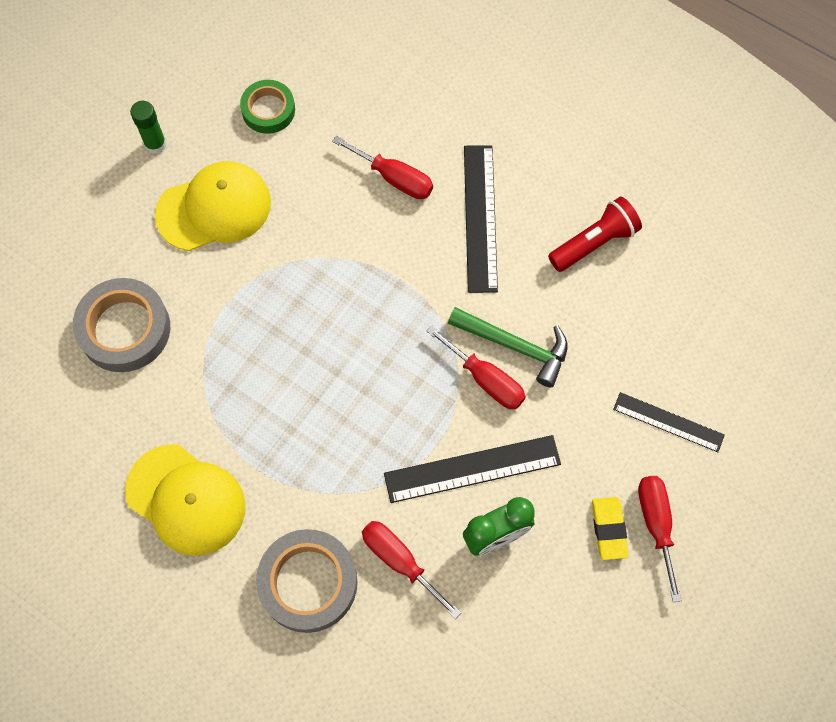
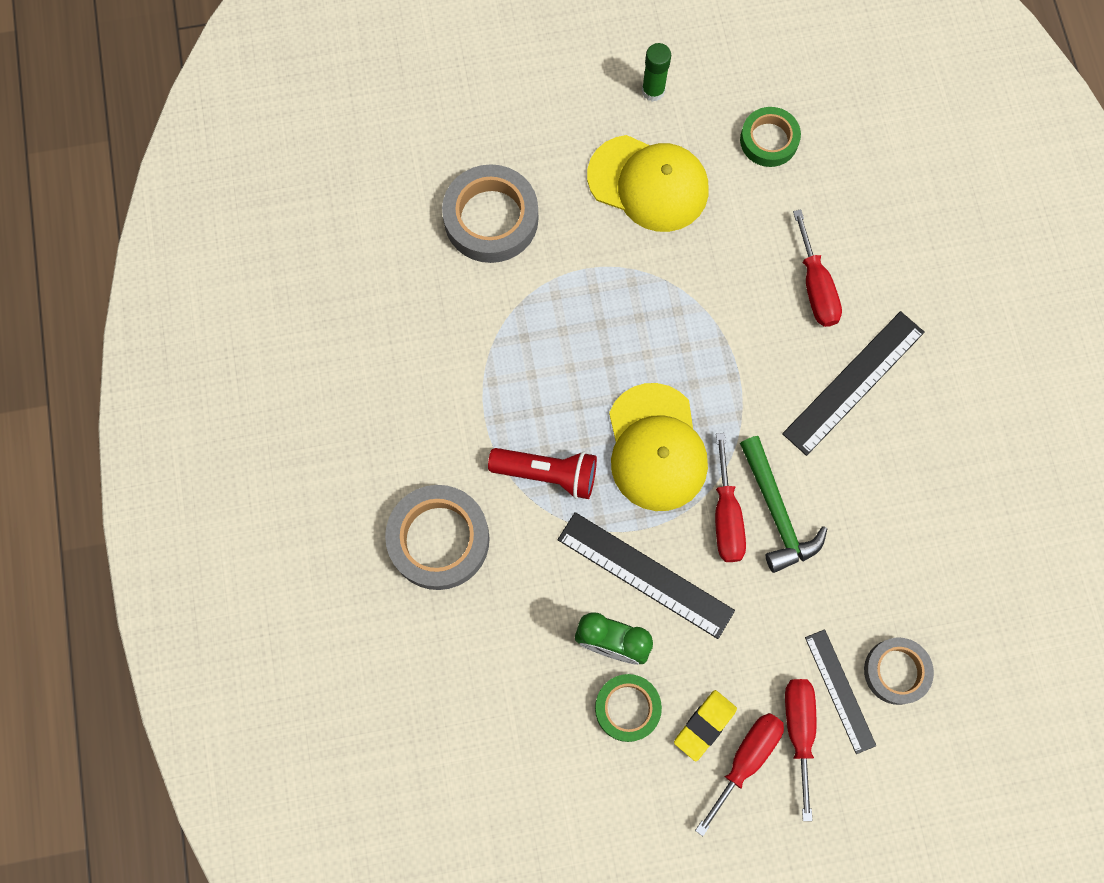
camera: 45 degrees right, 5 degrees up
yellow cap [125,445,245,556] -> yellow cap moved to [609,383,708,511]
red screwdriver [362,521,461,619] -> red screwdriver moved to [785,679,817,821]
red flashlight [548,197,642,272] -> red flashlight moved to [488,448,597,499]
none -> green tape [595,674,662,742]
none -> grey tape [864,638,934,705]

